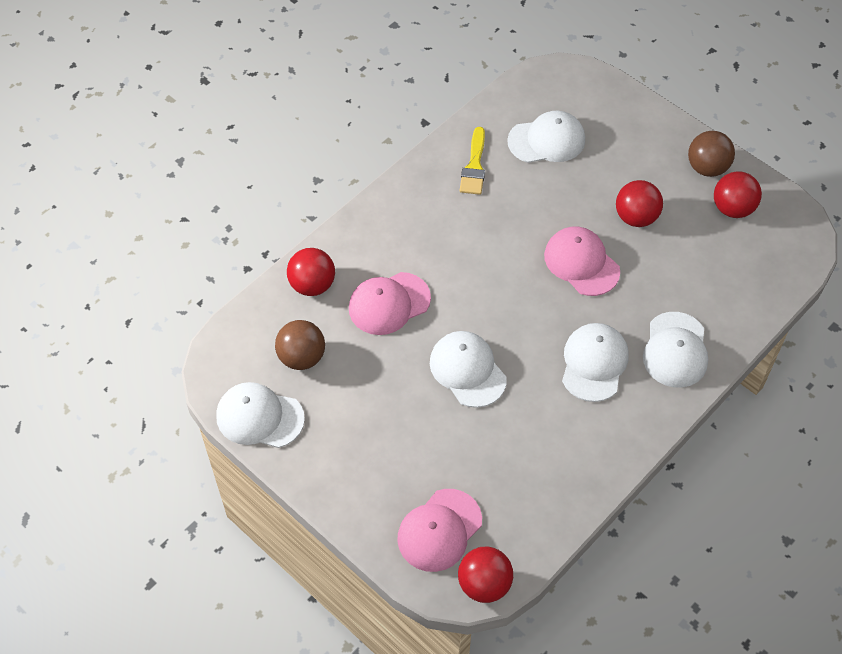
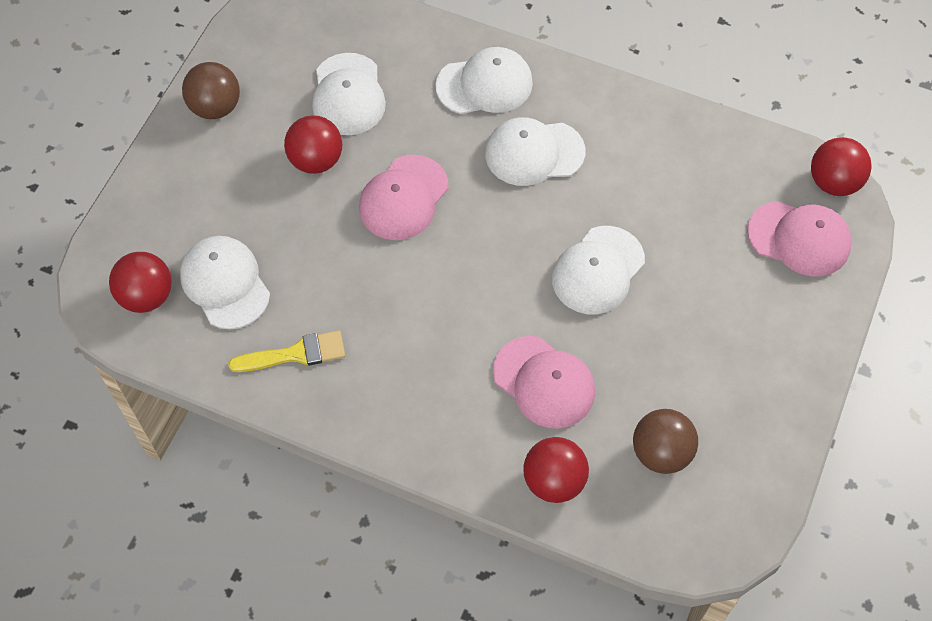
camera: 110 degrees left, 5 degrees up
white cap [216,382,305,448] -> white cap moved to [312,53,386,135]
red ball [714,171,762,218] -> red ball moved to [109,252,172,313]

